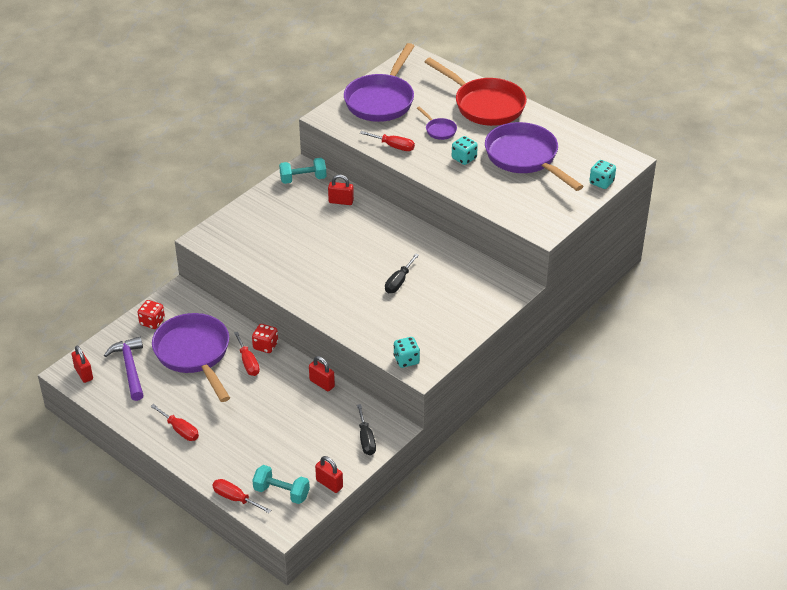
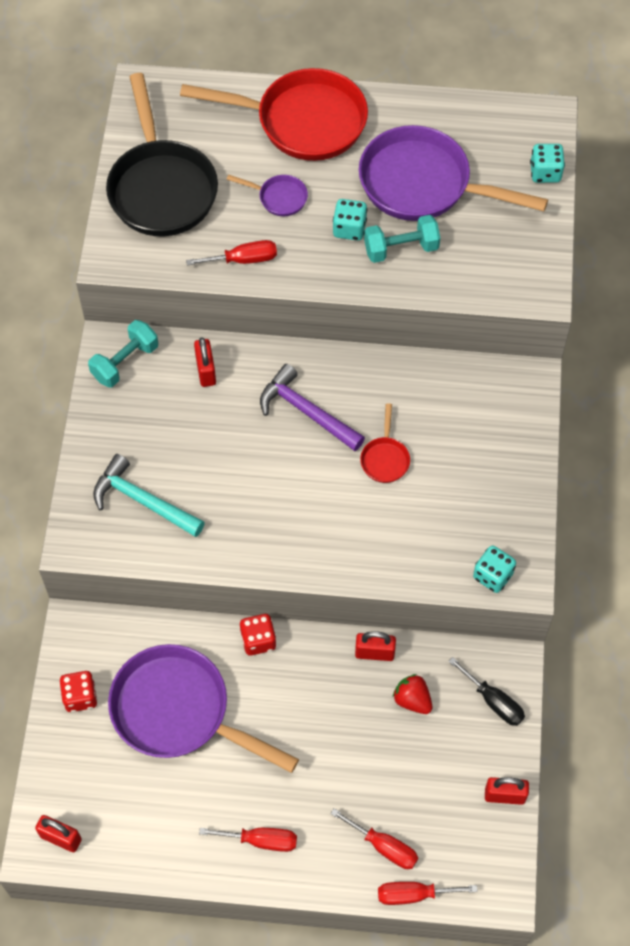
camera: 35 degrees left, 20 degrees up
purple hammer [104,337,143,401] -> purple hammer moved to [260,364,365,451]
red screwdriver [234,332,260,376] -> red screwdriver moved to [331,808,418,869]
turquoise dumbbell [252,465,310,504] -> turquoise dumbbell moved to [364,215,440,263]
red padlock [328,174,354,205] -> red padlock turned 75 degrees counterclockwise [194,337,216,387]
purple pan [344,43,414,122] -> black pan [106,73,218,236]
black screwdriver [385,253,419,293] -> red pan [360,403,410,483]
none -> turquoise hammer [93,454,205,537]
none -> red strawberry [393,674,432,714]

